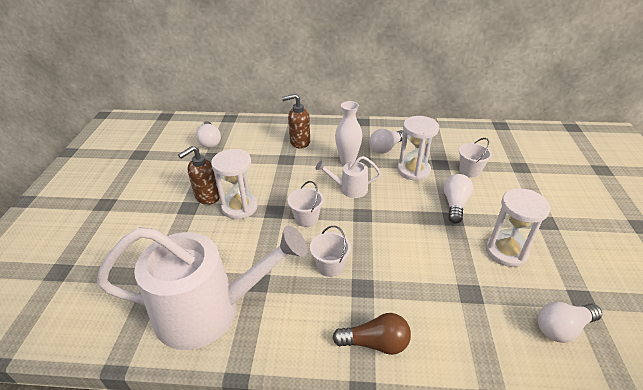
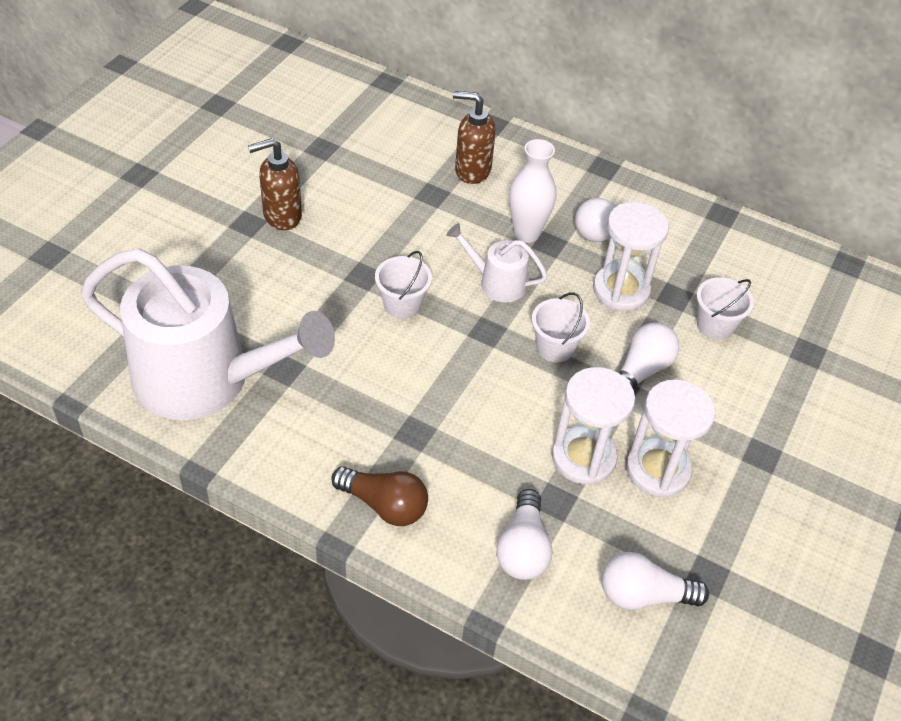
camera: 20 degrees right, 10 degrees up
white light bulb [196,121,221,148] -> white light bulb moved to [496,489,553,580]
white hourglass [211,149,258,219] -> white hourglass moved to [552,367,635,485]
white bucket [310,226,351,277] -> white bucket moved to [532,292,590,362]

